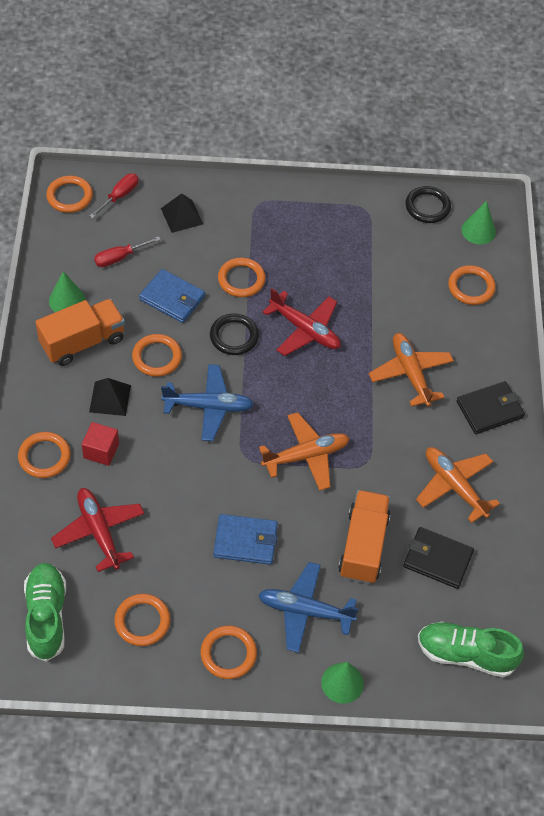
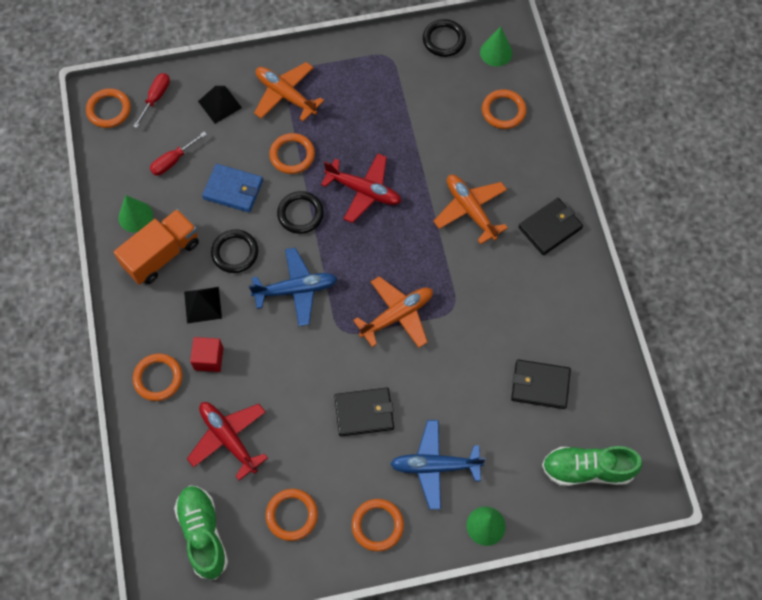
camera: 10 degrees left, 10 degrees up
orange ring [132,334,182,377] -> black ring [211,229,258,273]
blue wallet [213,514,278,565] -> black wallet [334,388,394,436]
orange truck [338,490,391,584] -> none
orange plane [416,447,500,523] -> orange plane moved to [254,62,324,122]

